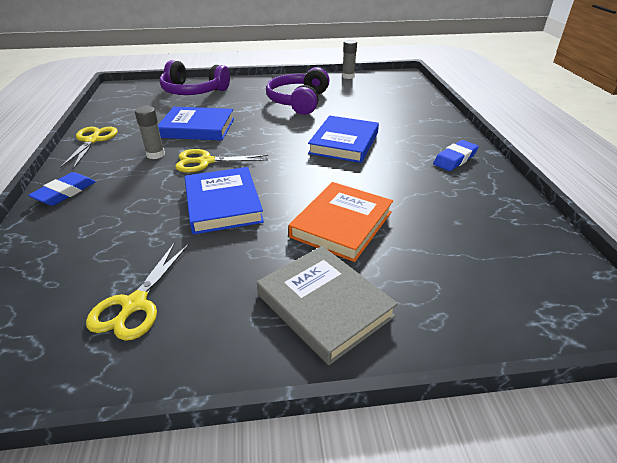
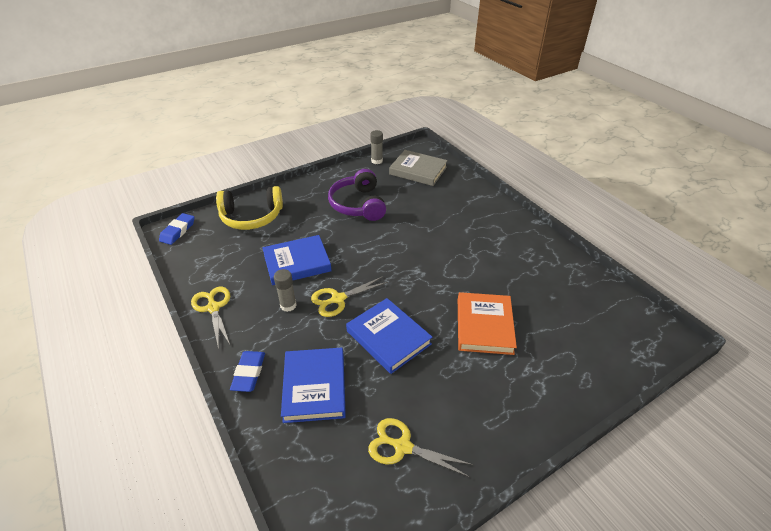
camera: 25 degrees left, 5 degrees up
yellow scissors [86,242,189,341] -> yellow scissors turned 120 degrees clockwise [368,418,473,477]
purple headphones [159,60,230,95] -> yellow headphones [216,186,283,230]
grey book [257,246,398,365] -> grey book moved to [389,150,448,186]
blue book [308,116,379,163] -> blue book moved to [281,347,346,423]
blue eraser [433,140,479,171] -> blue eraser moved to [159,213,194,245]

